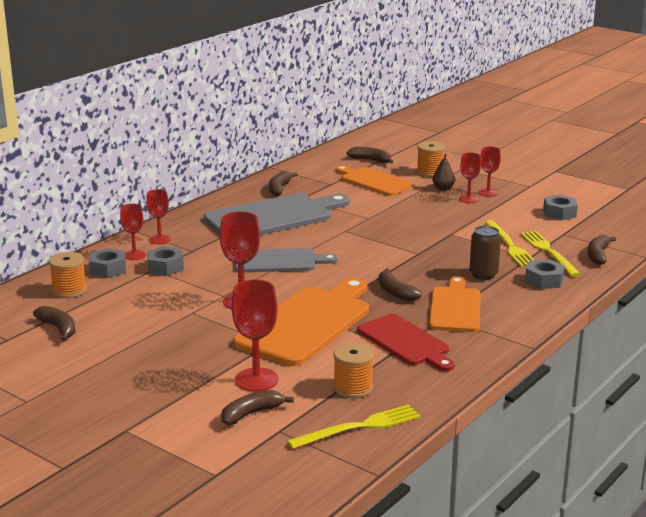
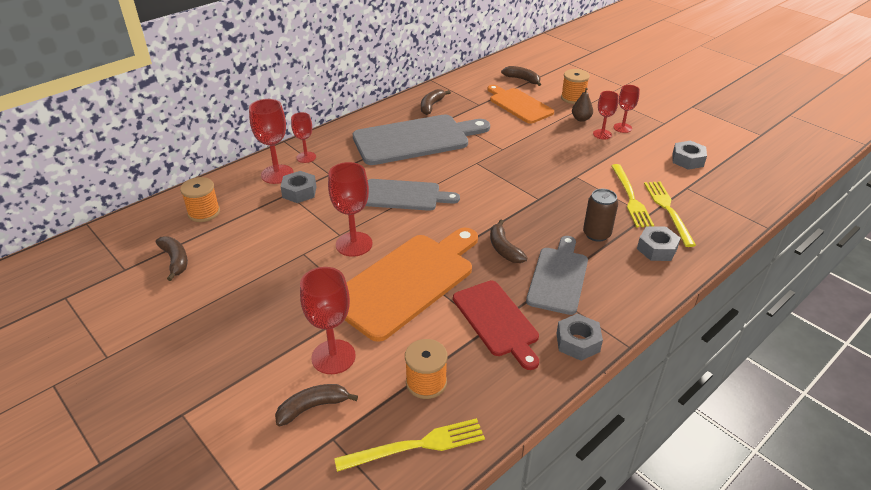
camera: 10 degrees right, 15 degrees up
grey nut [89,248,126,278] -> grey nut moved to [556,314,603,361]
red goblet [120,204,146,260] -> red goblet [249,99,294,184], size x1.60
orange cutting board [429,277,480,332] -> grey cutting board [526,236,588,315]
brown banana [588,235,616,265] -> none

